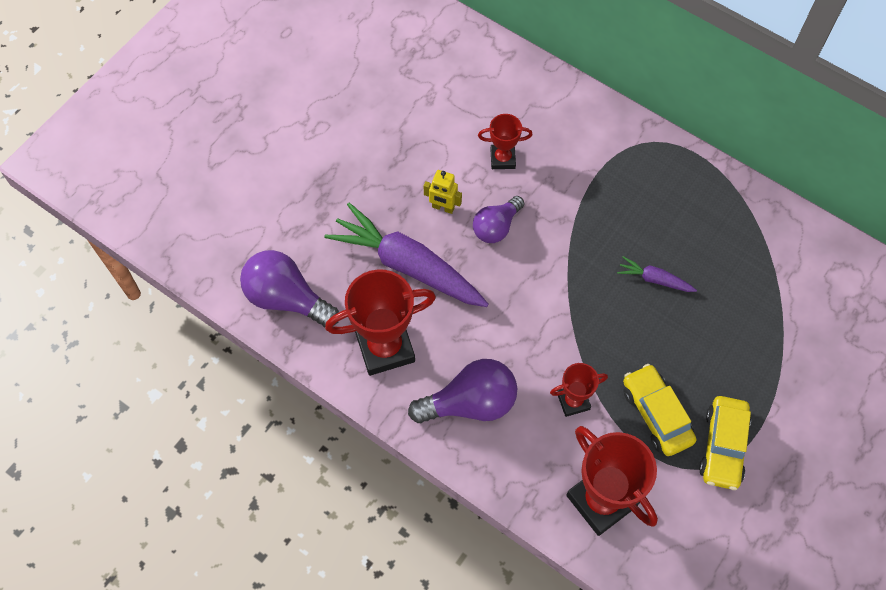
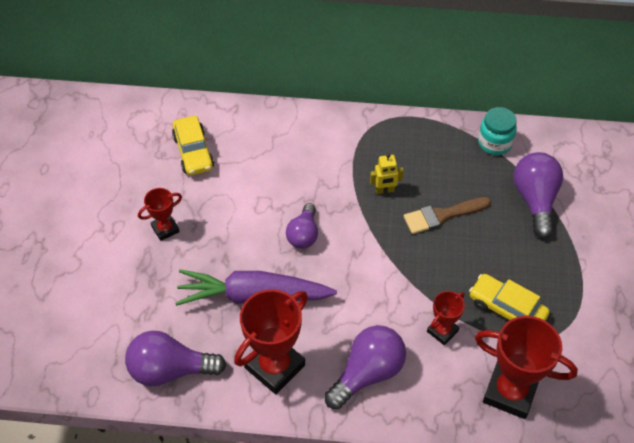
camera: 30 degrees left, 10 degrees down
yellow robot [424,170,462,214] -> yellow robot moved to [370,153,404,194]
red trophy [478,114,533,169] -> red trophy moved to [138,188,182,241]
purple carrot [617,256,697,292] -> brown brush [404,197,491,234]
yellow car [699,396,751,490] -> yellow car moved to [172,116,214,175]
none -> turquoise jar [478,107,517,155]
none -> purple light bulb [513,152,563,238]

